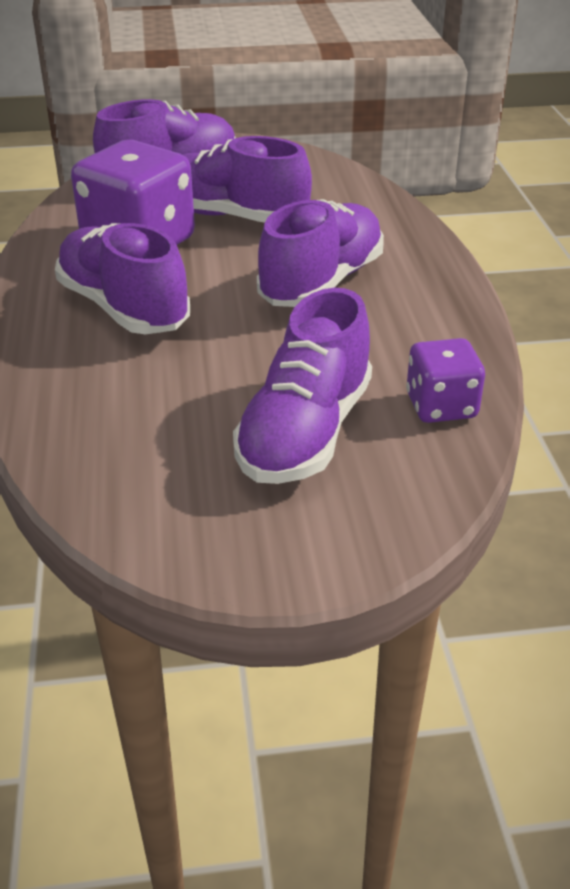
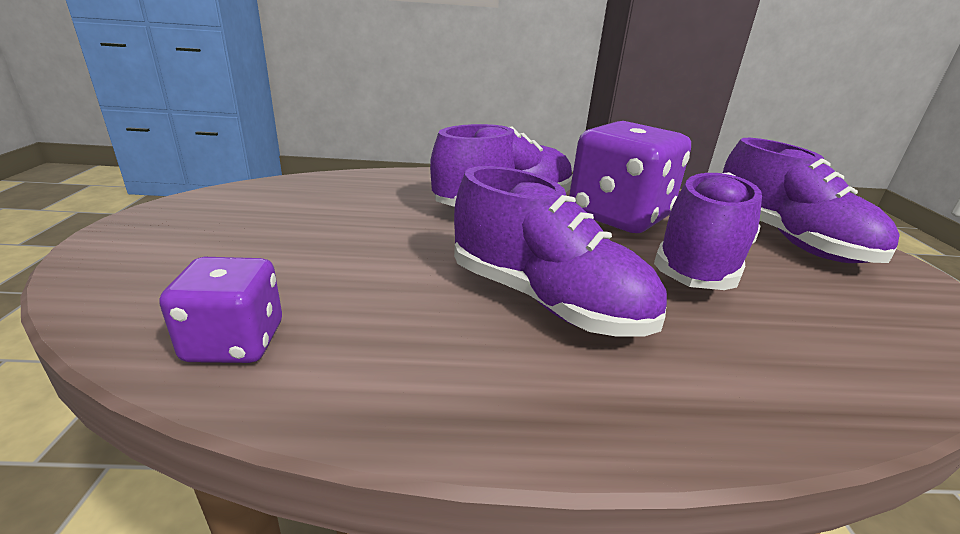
camera: 95 degrees right, 10 degrees down
purple shoe [233,288,372,484] -> none

